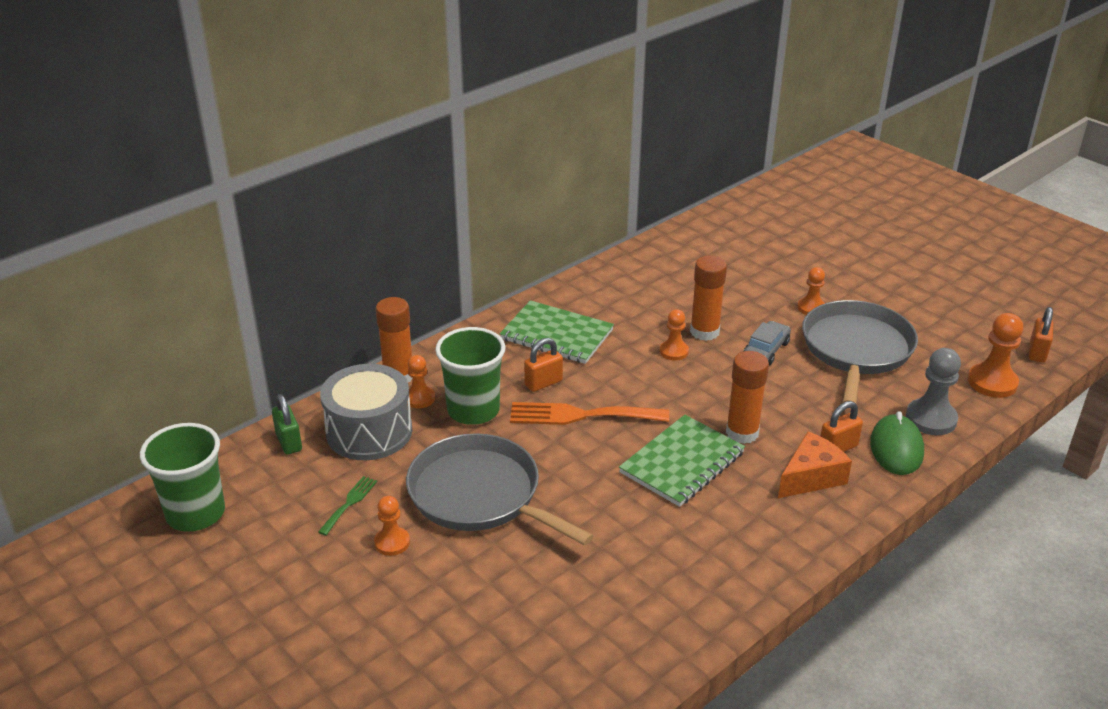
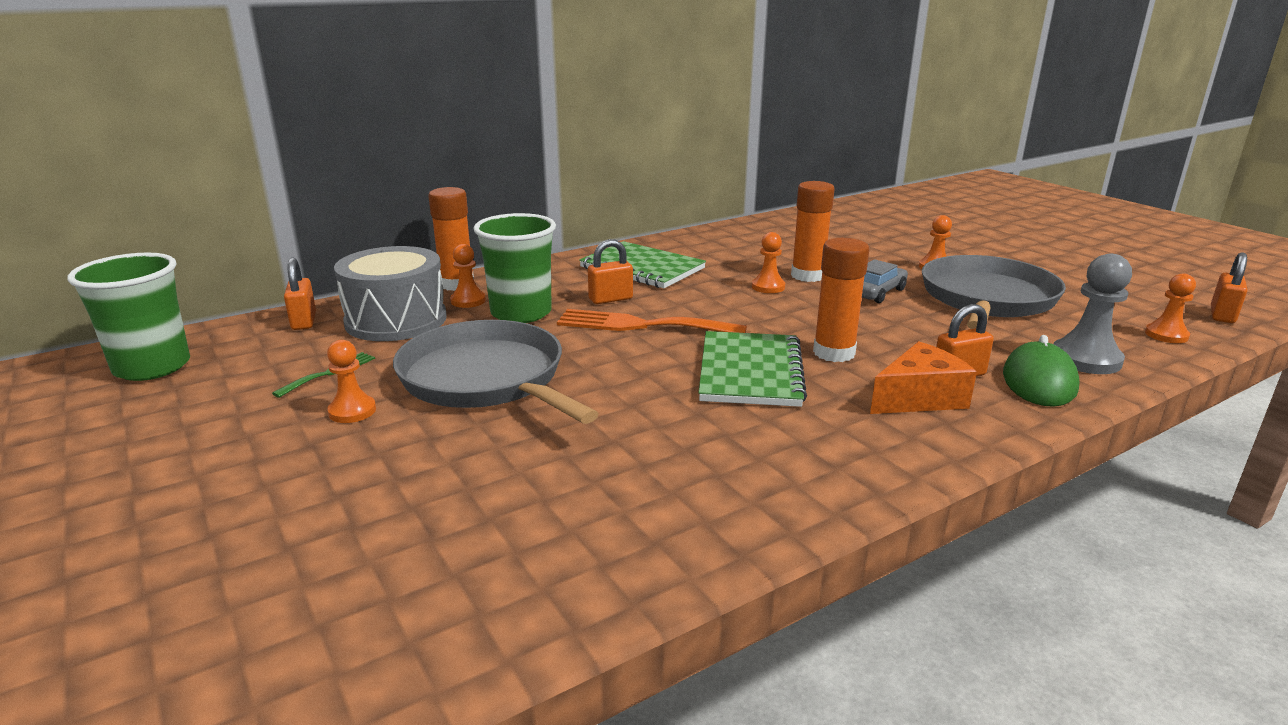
camera: 10 degrees right, 10 degrees down
green padlock [272,394,302,455] -> orange padlock [284,258,316,330]
green notebook [619,415,745,507] -> green notebook turned 45 degrees counterclockwise [698,331,807,407]
orange pawn [968,313,1023,398] -> orange pawn [1145,273,1196,343], size x0.63

